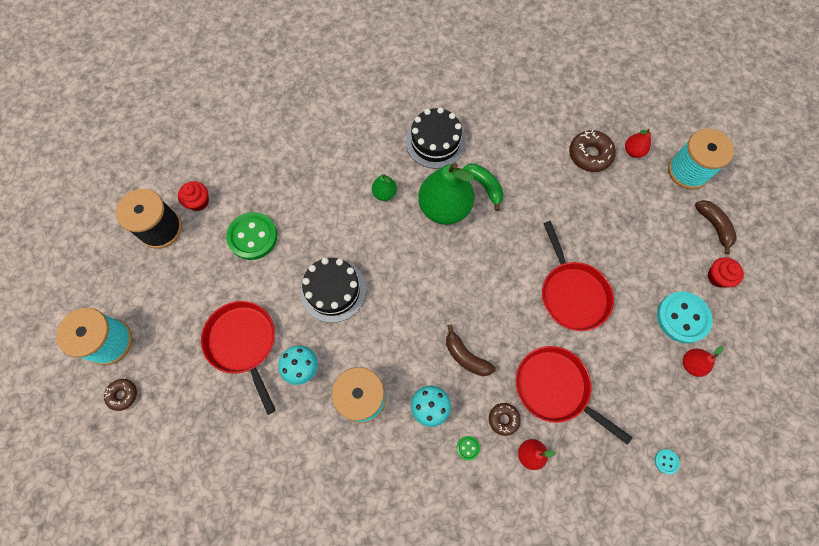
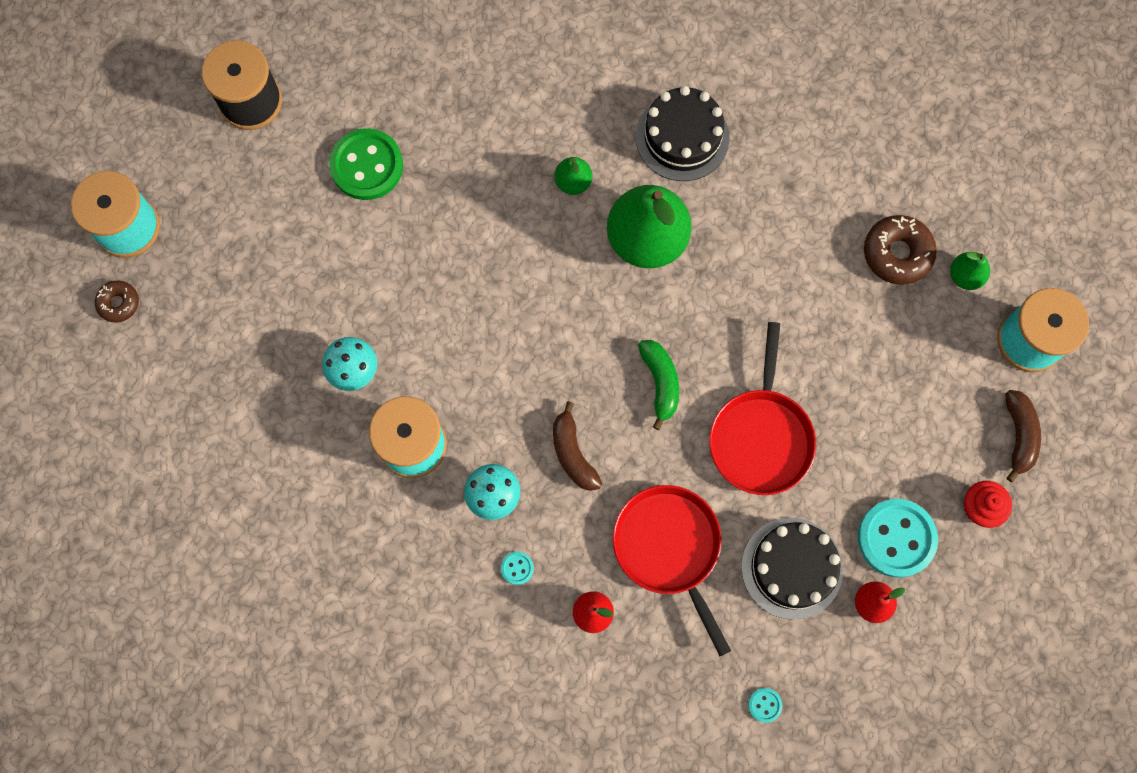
camera: 25 degrees right, 5 degrees up
red cupcake [178,181,209,211] -> none
red pan [201,301,276,415] -> none
black cake [300,258,366,323] -> black cake moved to [741,518,843,620]
green button [456,436,480,461] -> turquoise button [501,552,534,585]
green banana [463,163,504,211] -> green banana moved to [638,340,679,430]
brown donut [489,403,521,436] -> none
red pear [625,129,651,158] -> green pear [950,252,990,290]

